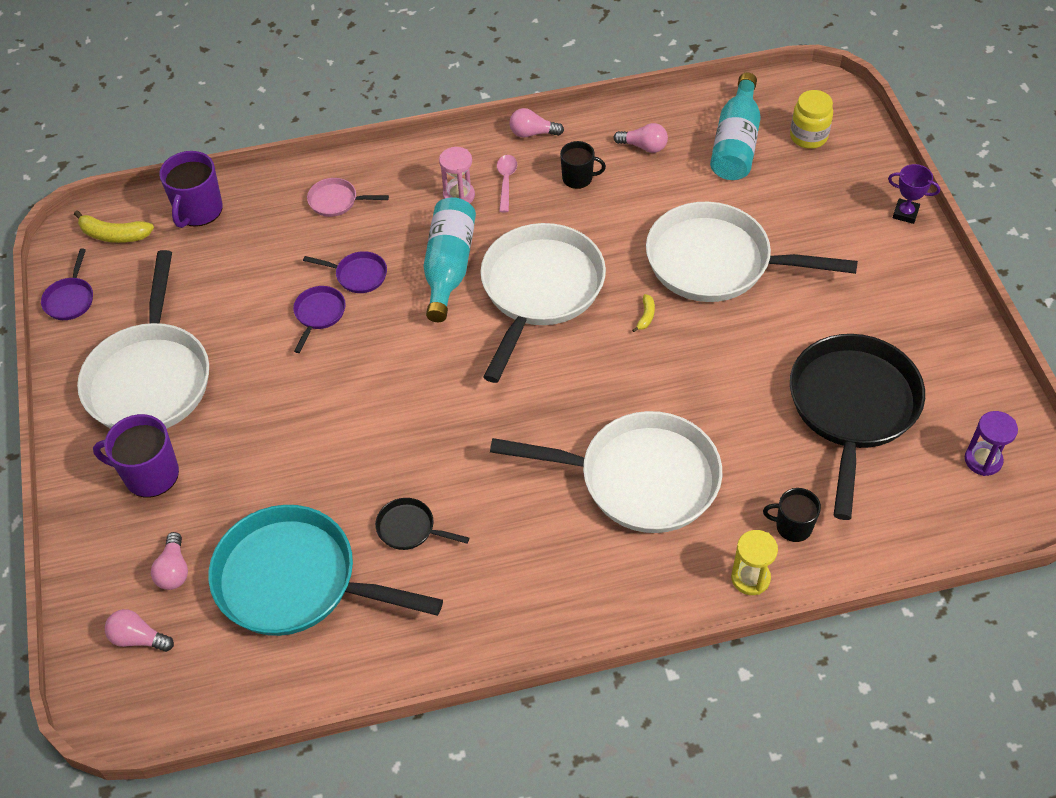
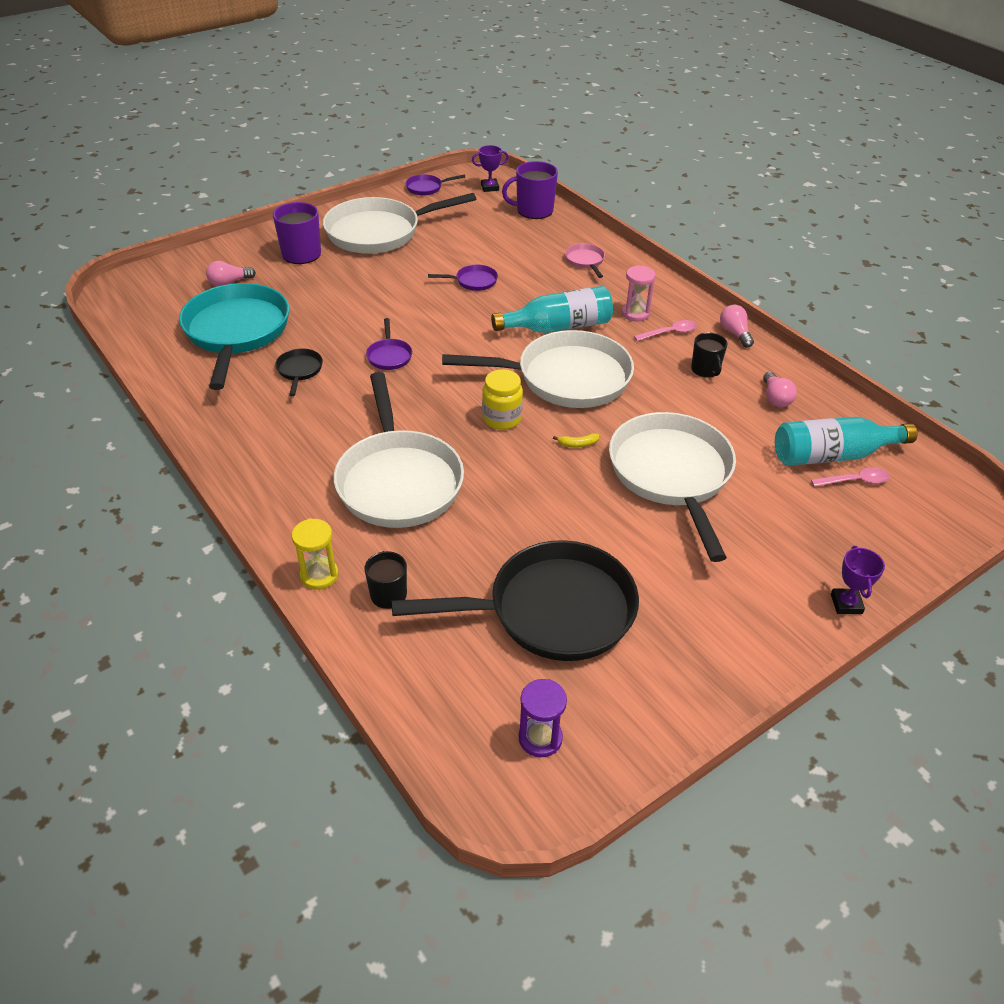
camera: 65 degrees right, 10 degrees down
yellow banana [74,211,154,243] -> purple trophy [472,145,509,192]
pink light bulb [105,609,174,652] -> none
purple pan [303,251,387,293] -> purple pan moved to [366,318,412,370]
yellow jar [790,90,833,149] -> yellow jar moved to [482,369,523,430]
none -> pink spoon [811,467,890,487]

